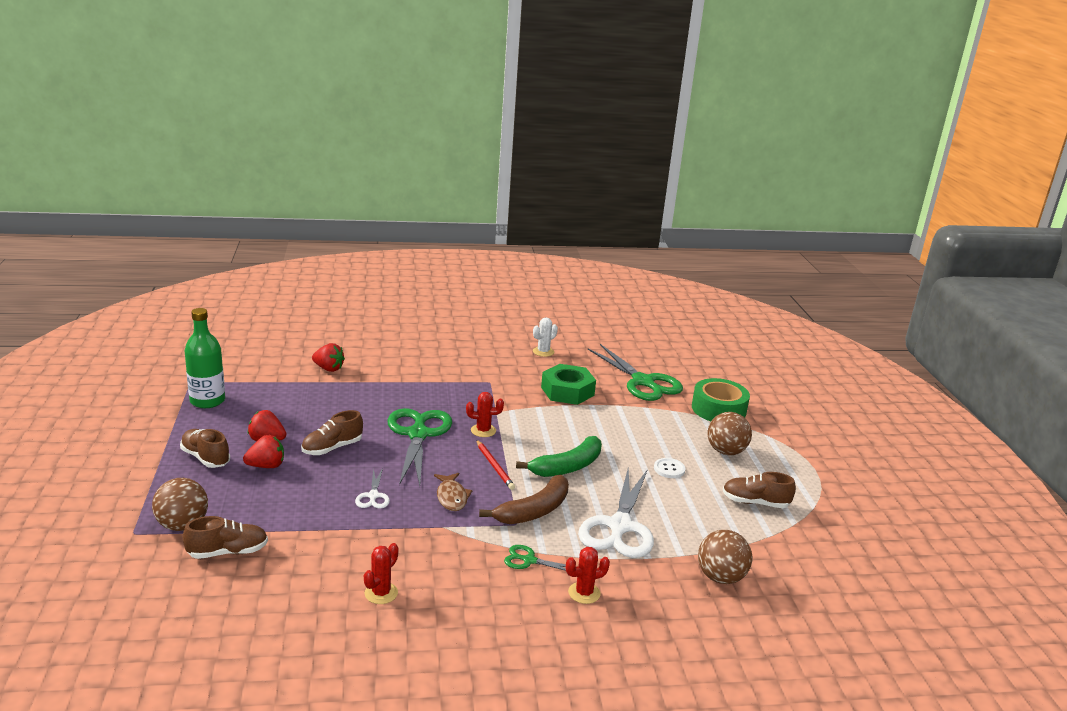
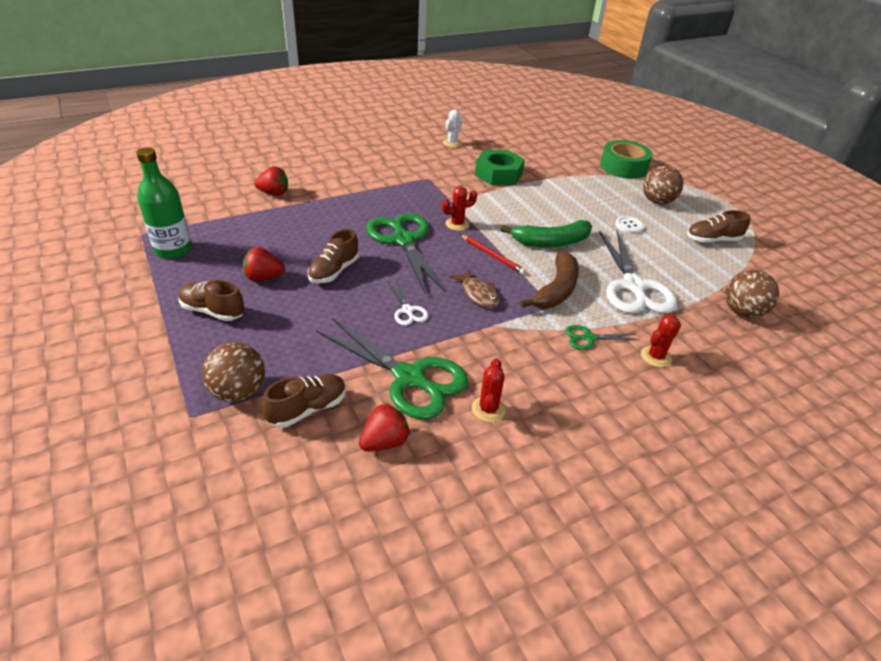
camera: 20 degrees left, 15 degrees up
red strawberry [243,435,284,468] -> red strawberry moved to [359,403,410,452]
green banana [516,436,602,477] -> green banana turned 45 degrees clockwise [501,220,592,247]
green scissors [588,344,683,401] -> green scissors moved to [316,318,469,420]

